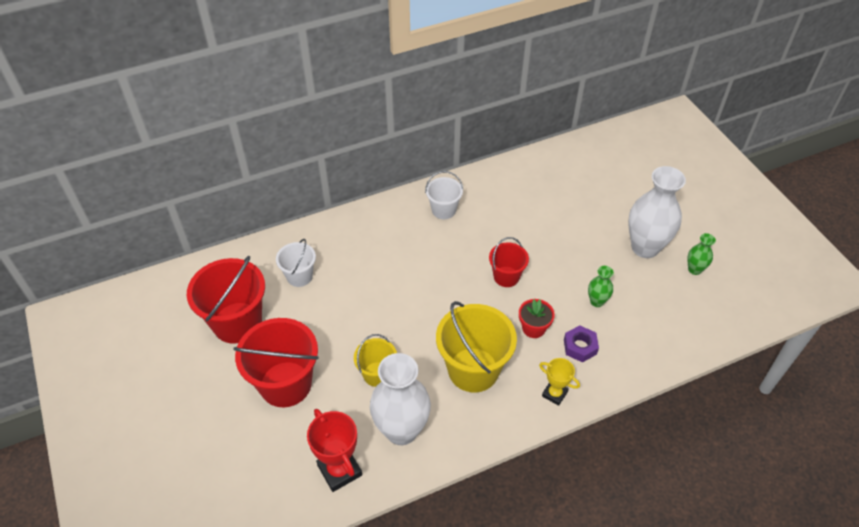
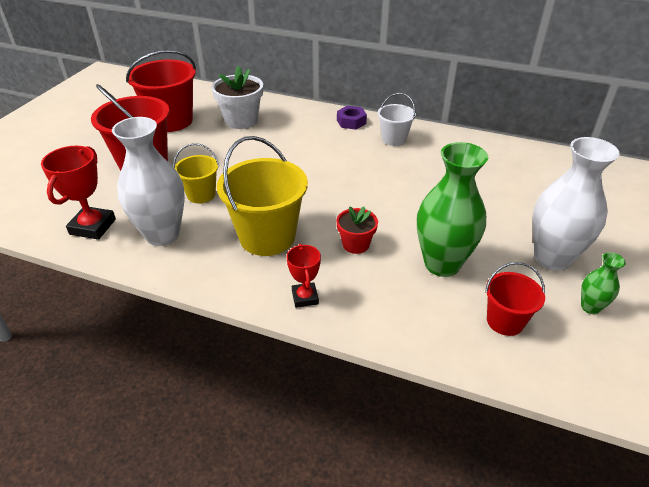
camera: 45 degrees right, 10 degrees down
white bucket [276,239,316,287] -> white flower pot [211,66,263,129]
red bucket [489,237,529,287] -> red bucket moved to [485,262,545,336]
yellow trophy [539,358,580,406] -> red trophy [287,244,321,308]
purple nut [564,325,599,362] -> purple nut moved to [337,106,367,130]
green vase [588,266,614,307] -> green vase [417,142,488,277], size x2.12

